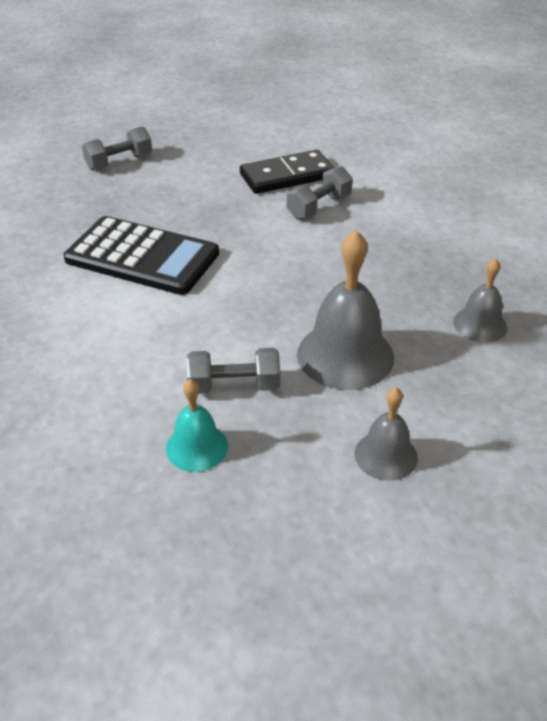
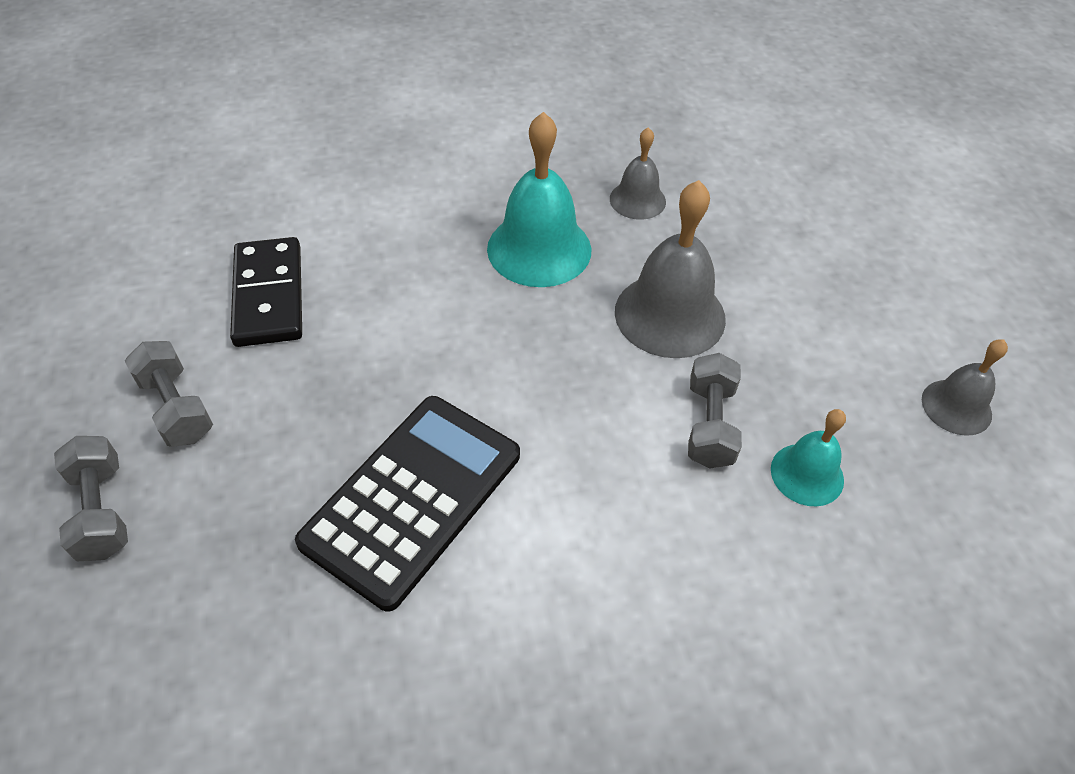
camera: 80 degrees left, 10 degrees up
grey dumbbell [287,166,353,219] -> grey dumbbell moved to [125,341,213,447]
grey bell [354,387,418,481] -> grey bell moved to [922,340,1008,436]
none -> turquoise bell [487,112,591,287]

